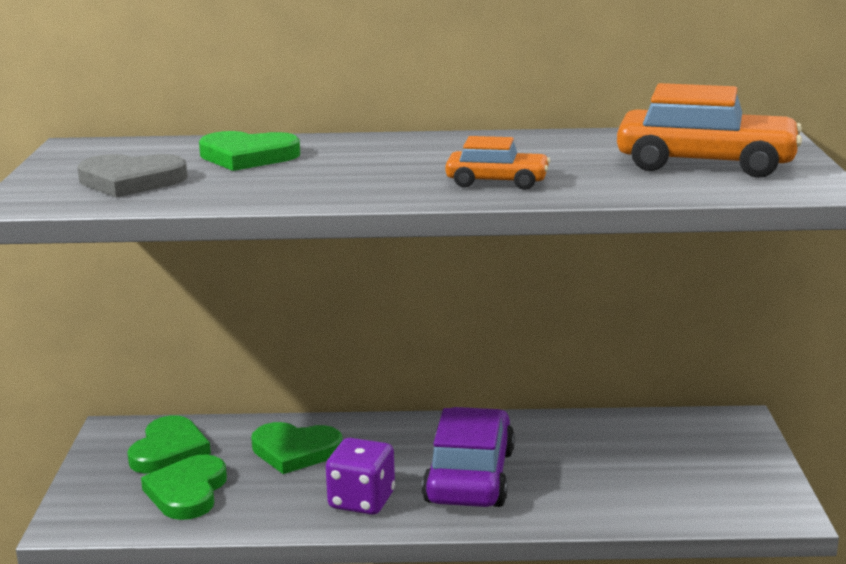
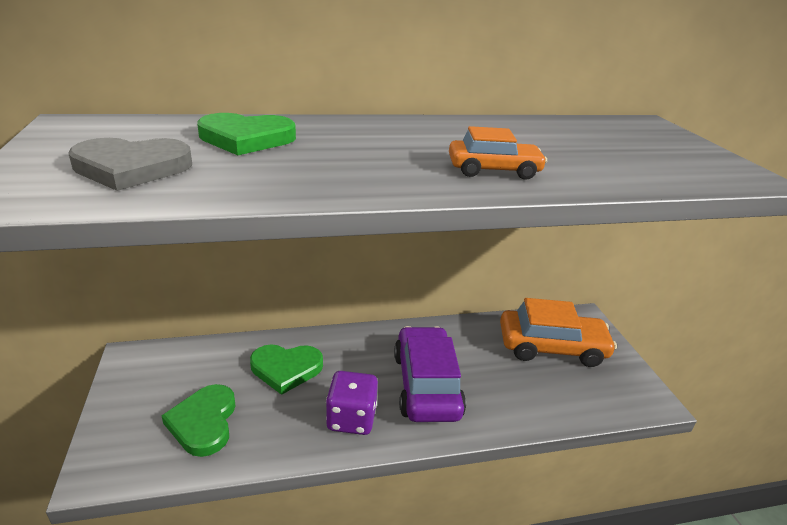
camera: 15 degrees left, 10 degrees up
green heart [127,415,211,474] -> none
orange car [617,83,802,178] -> orange car moved to [500,298,617,367]

